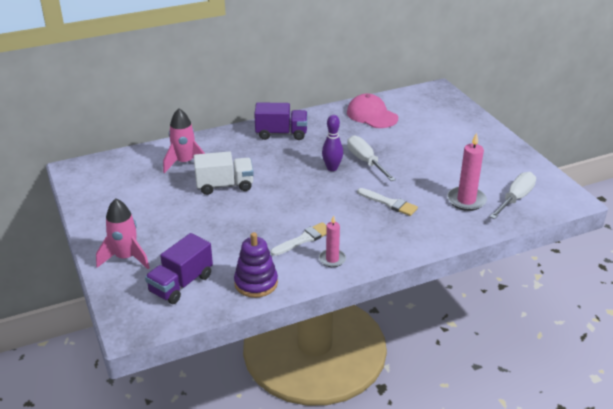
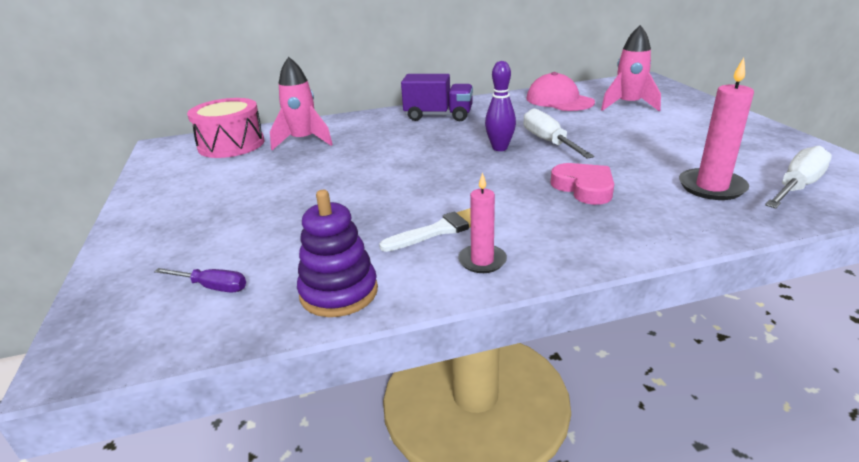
camera: 10 degrees right, 5 degrees down
pink rocket [96,198,150,269] -> pink rocket moved to [601,25,661,111]
purple truck [145,233,213,304] -> purple screwdriver [154,268,246,292]
white truck [194,151,254,195] -> none
white brush [357,188,418,216] -> pink heart [550,163,614,205]
none -> pink drum [187,98,264,158]

